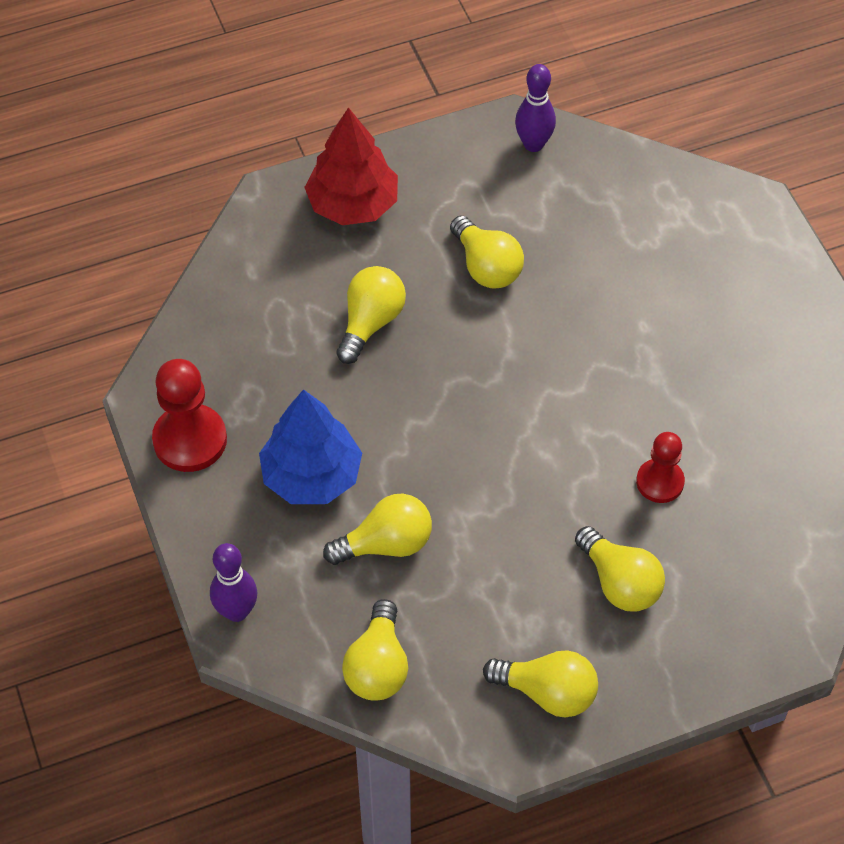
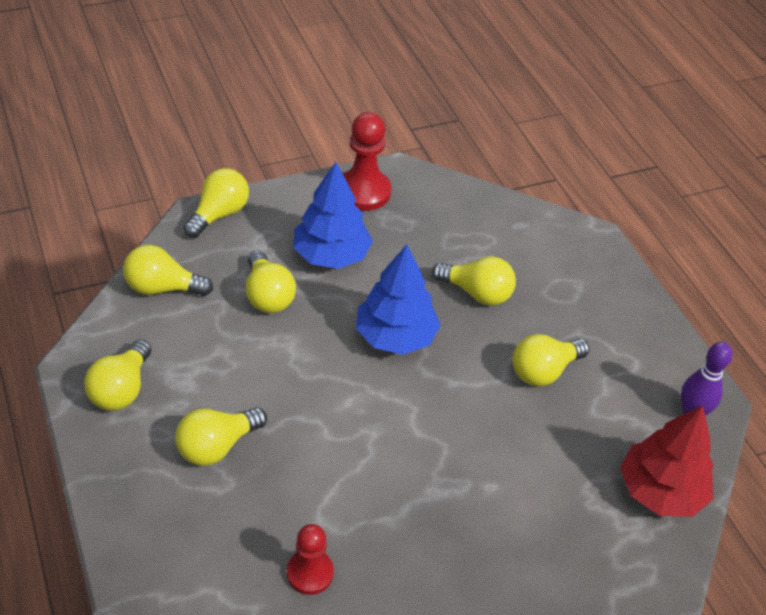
camera: 85 degrees right, 10 degrees down
purple bowling pin [210,543,257,622] -> yellow light bulb [183,168,249,238]
red tree [304,107,398,225] -> red tree moved to [620,405,714,517]
red pawn [636,432,685,503] -> red pawn moved to [287,524,334,595]
none -> blue tree [356,244,441,355]

